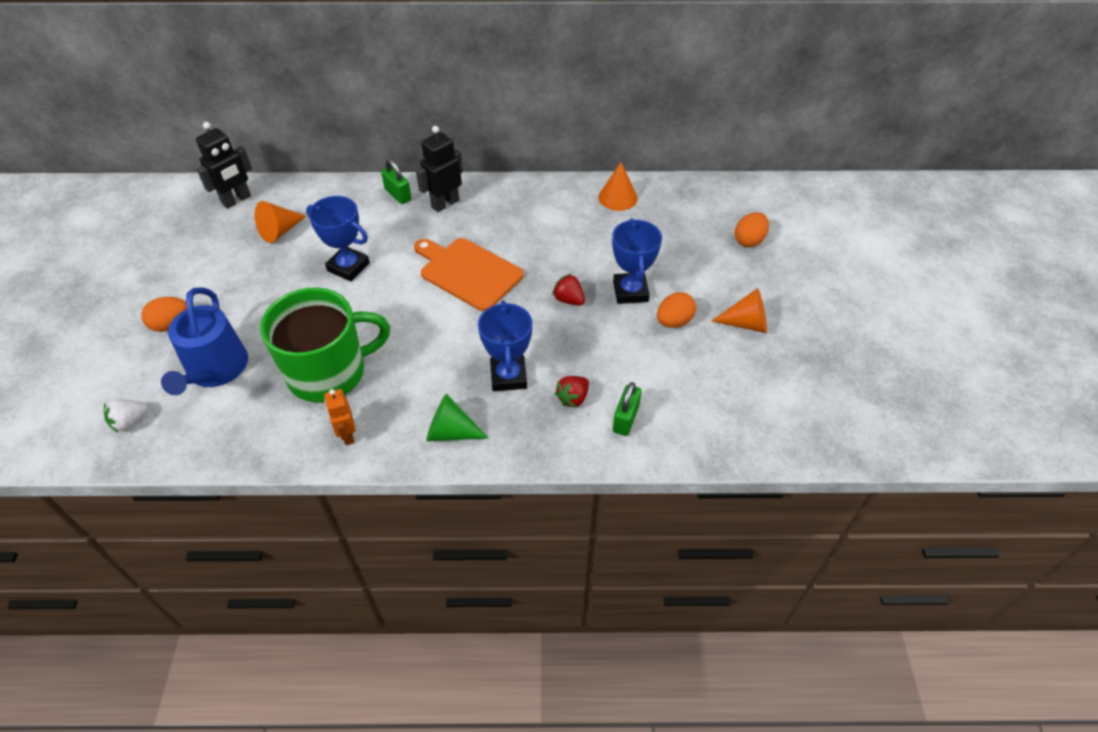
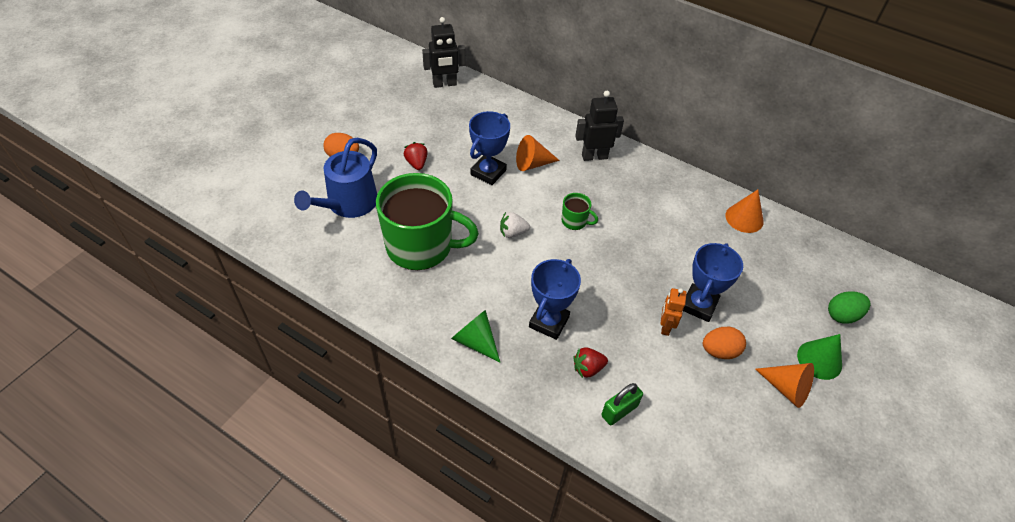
camera: 30 degrees right, 0 degrees up
white strawberry [104,399,147,433] -> white strawberry moved to [500,212,530,238]
orange cone [254,201,306,243] -> orange cone moved to [516,135,560,171]
blue trophy [306,196,370,282] -> blue trophy turned 60 degrees clockwise [469,111,510,185]
orange robot [324,389,356,445] -> orange robot moved to [660,288,687,336]
green padlock [381,159,412,204] -> none
orange cutting board [414,238,524,311] -> green mug [562,193,598,230]
red strawberry [552,274,585,306] -> red strawberry moved to [404,142,428,170]
orange egg [735,212,769,247] -> green egg [828,291,871,324]
none -> green cone [797,334,842,380]

